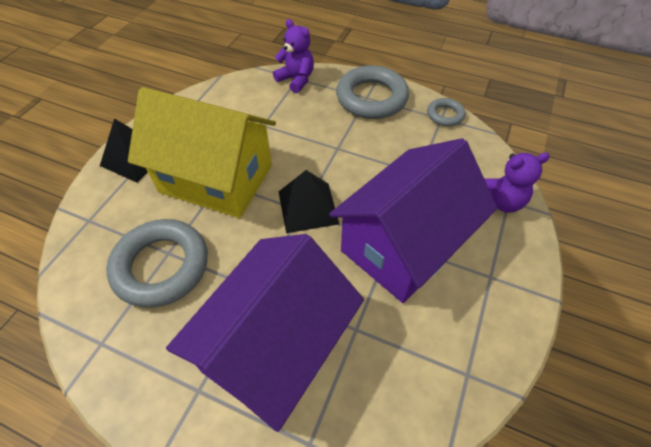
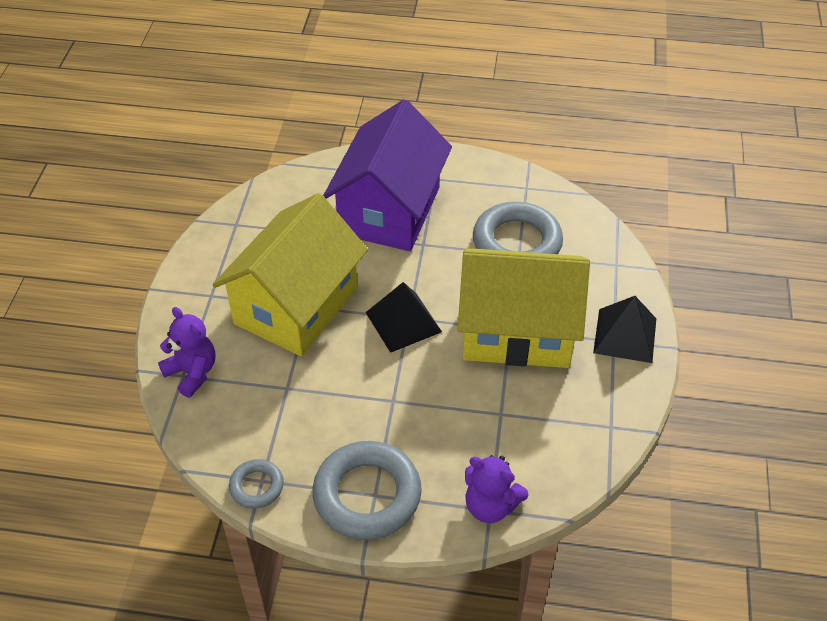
camera: 165 degrees right, 5 degrees down
purple house [329,138,497,303] -> yellow house [212,193,368,356]
purple teddy bear [485,153,550,213] -> purple teddy bear turned 75 degrees clockwise [158,307,215,398]

